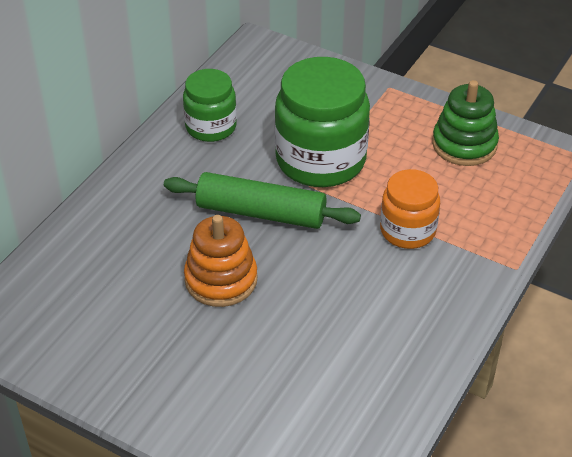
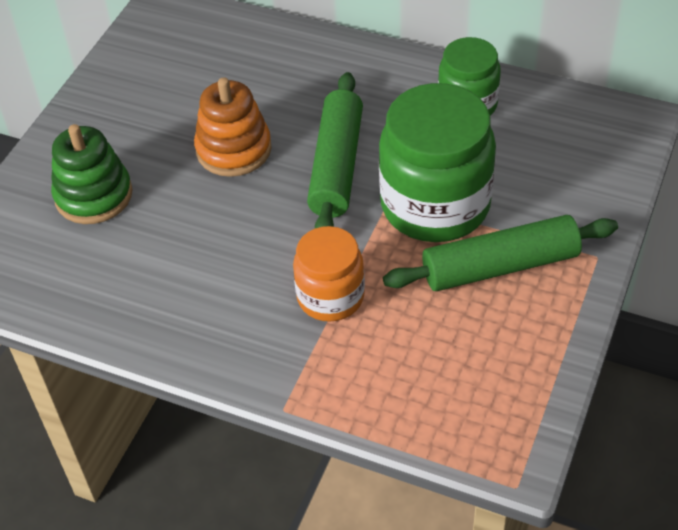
camera: 85 degrees right, 5 degrees up
green stacking toy [432,80,499,166] -> green stacking toy moved to [51,124,133,224]
none -> green rolling pin [383,215,618,291]

